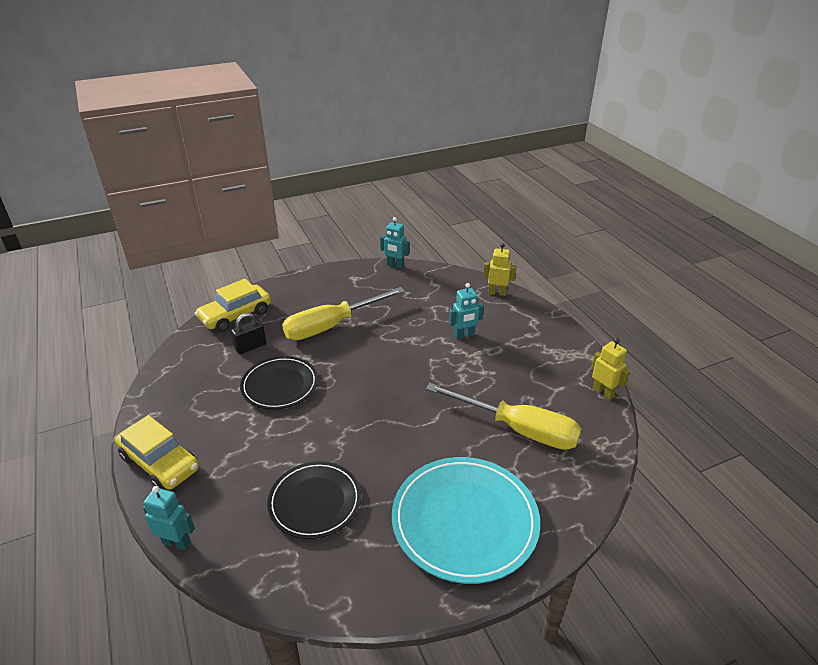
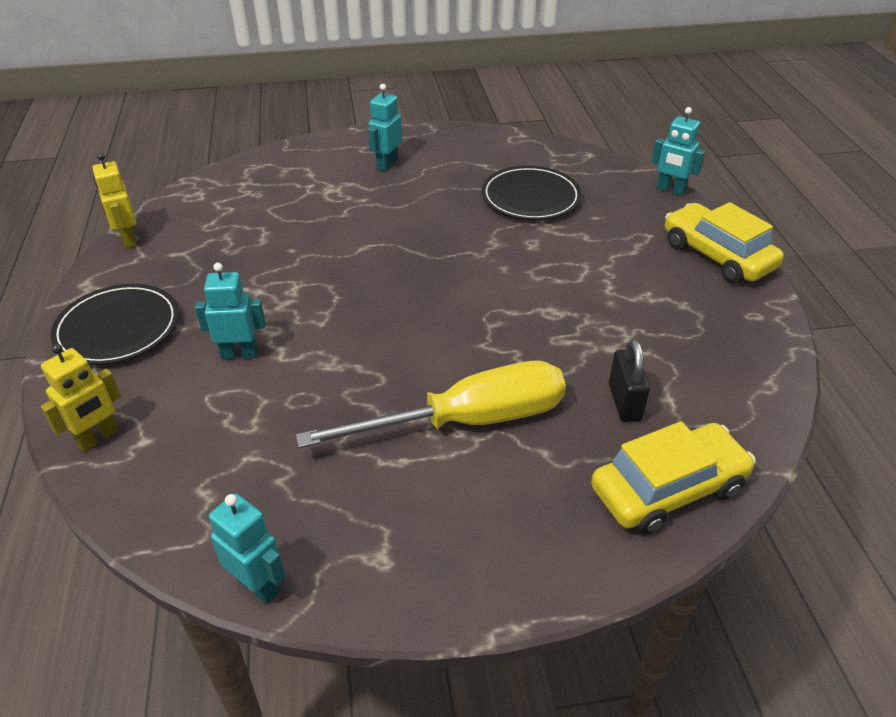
camera: 165 degrees left, 5 degrees up
black padlock [231,313,266,354] -> black padlock turned 75 degrees counterclockwise [609,339,650,422]
black plate [240,356,318,410] -> black plate moved to [51,284,179,365]
turquoise plate [392,457,540,584] -> turquoise robot [368,84,402,172]
yellow screwdriver [426,383,582,450] -> none
yellow robot [483,243,517,296] -> yellow robot turned 75 degrees counterclockwise [40,344,121,451]

